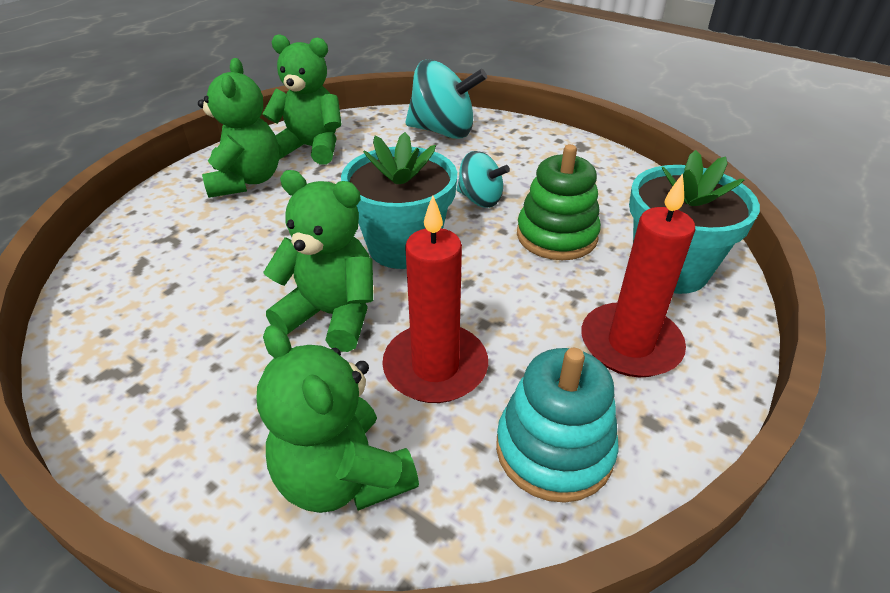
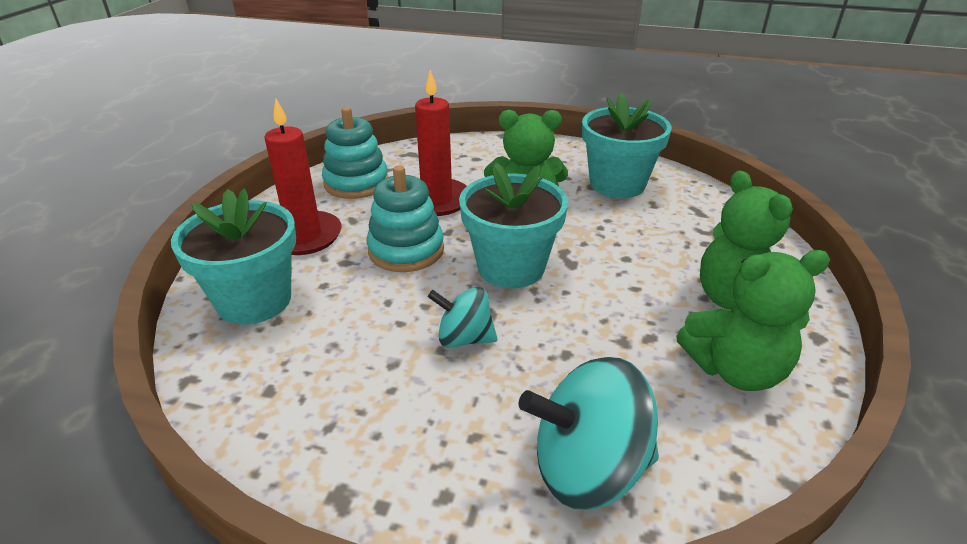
camera: 160 degrees right, 5 degrees down
green teddy bear [257,325,419,513] -> none
green stacking toy [517,144,601,260] -> none
none -> turquoise stacking toy [366,165,444,272]
none -> turquoise flower pot [582,93,672,198]

